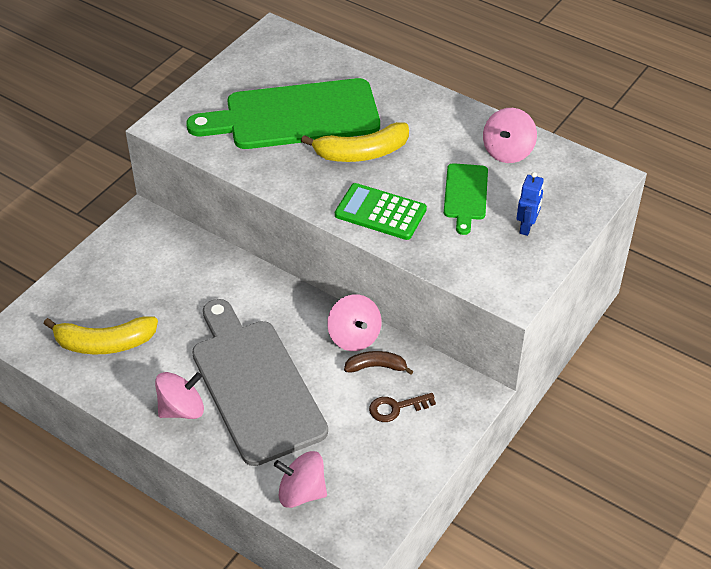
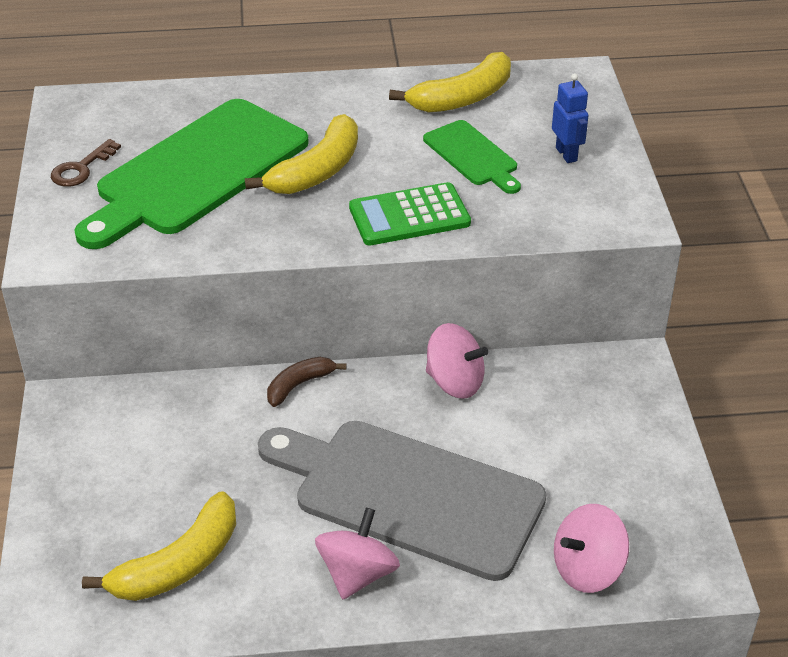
camera: 40 degrees left, 5 degrees down
brown banana [344,351,413,375] -> brown banana moved to [267,357,347,407]
brown key [369,393,436,422] -> brown key moved to [51,139,121,187]
pink spinning top [483,108,537,163] -> yellow banana [389,52,511,113]

